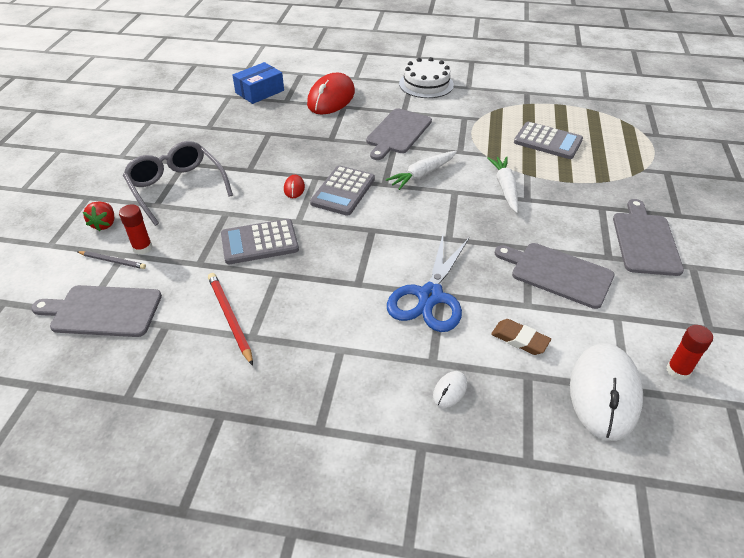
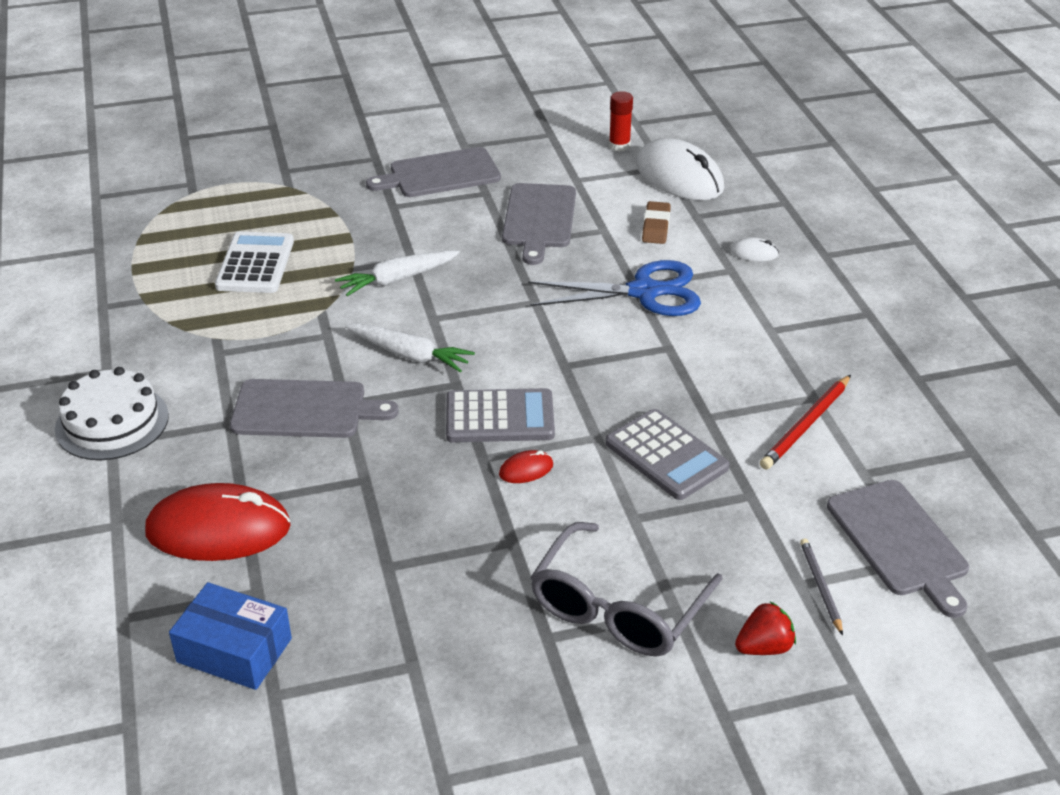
camera: 115 degrees left, 5 degrees down
red glue stick [119,204,152,255] -> none
grey calculator [514,122,583,159] -> white calculator [215,232,294,293]
white mouse [570,343,643,441] -> white mouse turned 60 degrees clockwise [636,138,724,201]

